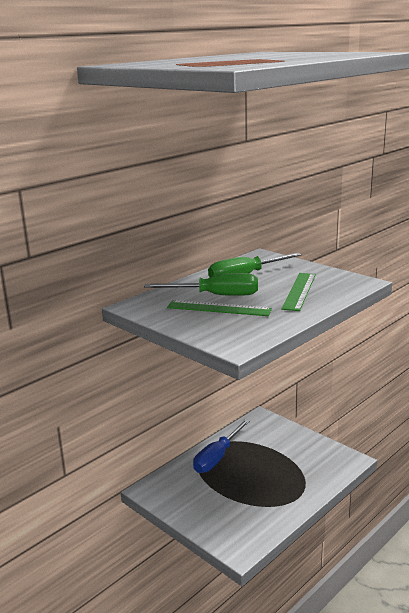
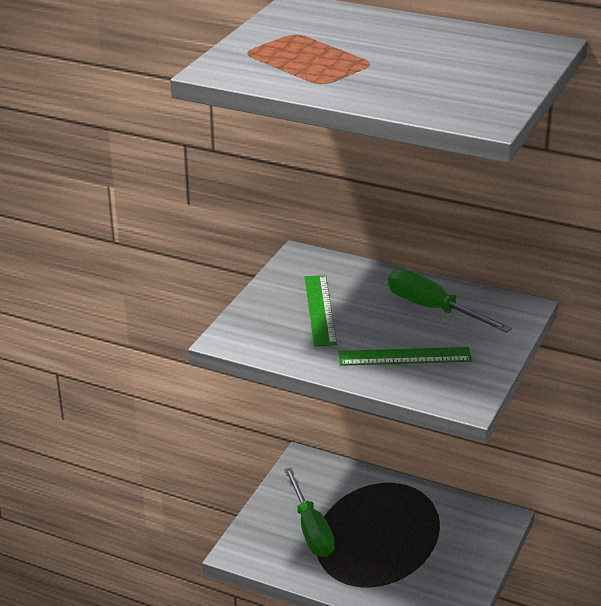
camera: 70 degrees right, 10 degrees up
green screwdriver [144,273,258,296] -> green screwdriver moved to [284,468,335,557]
blue screwdriver [193,419,250,473] -> none

